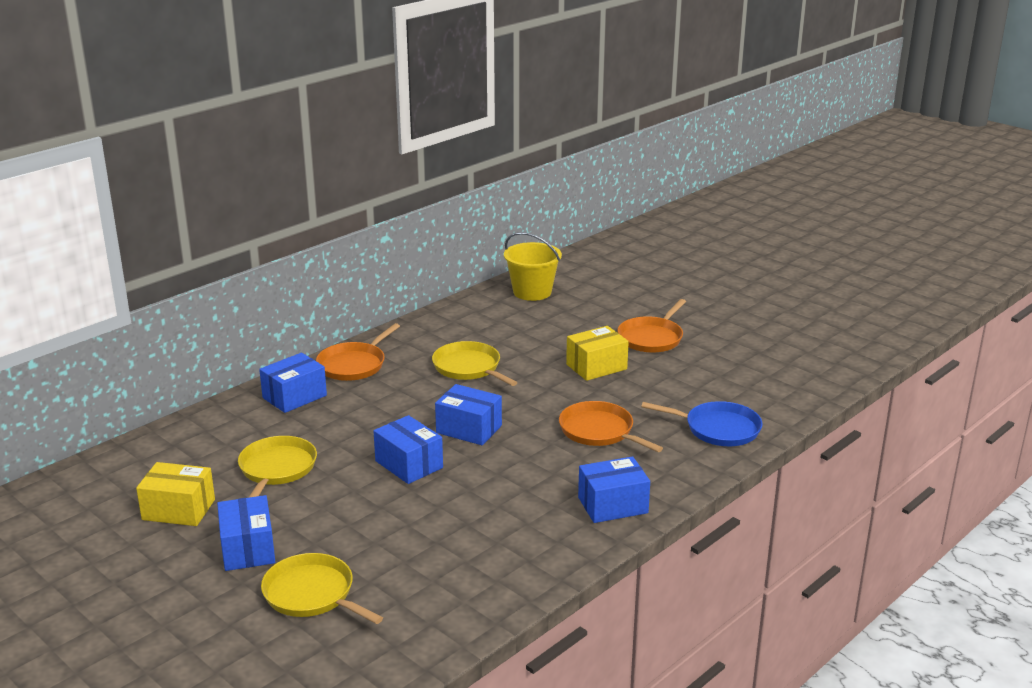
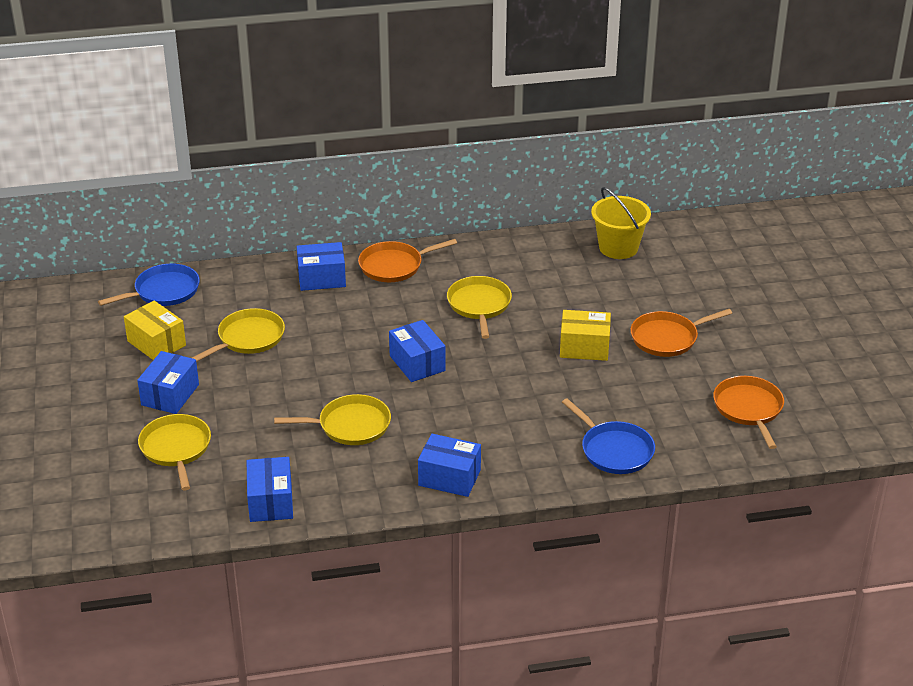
camera: 35 degrees right, 10 degrees up
blue box [374,415,443,484] -> blue box moved to [247,457,293,522]
orange pan [559,401,663,452] -> orange pan moved to [713,376,784,449]
none -> blue pan [98,264,200,306]
none -> yellow pan [274,394,391,445]

